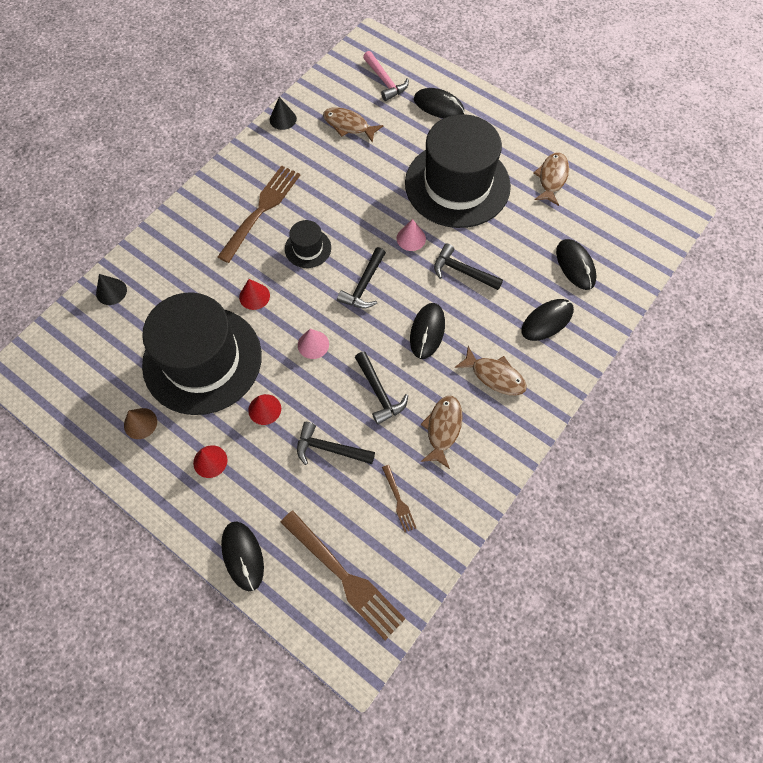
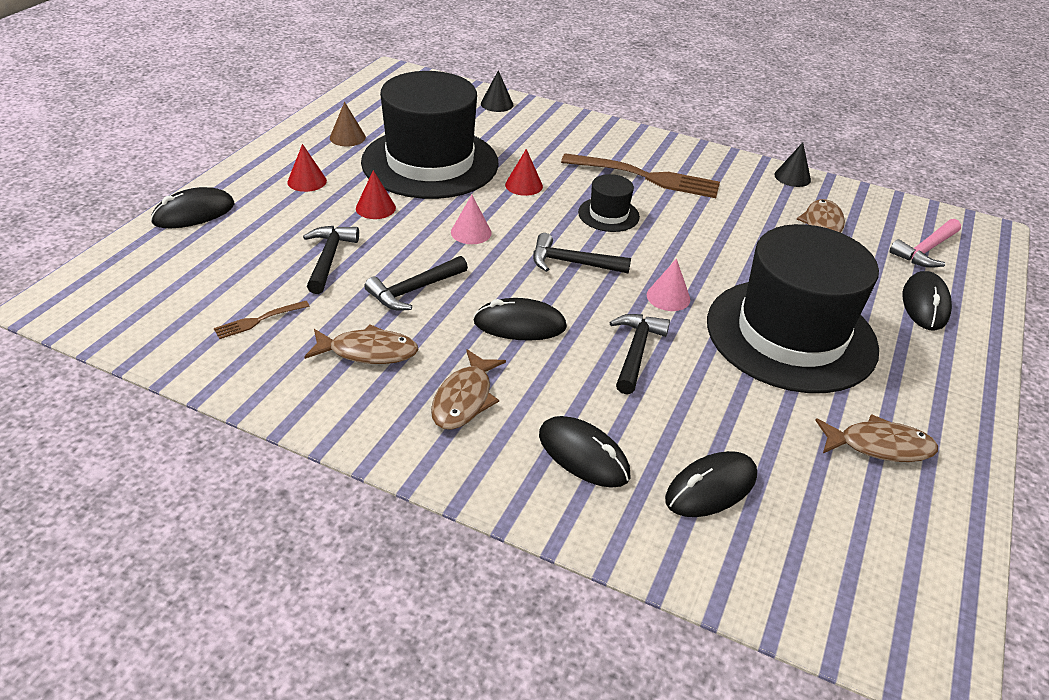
camera: 75 degrees right, 25 degrees down
brown fork [280,511,405,640] -> none

